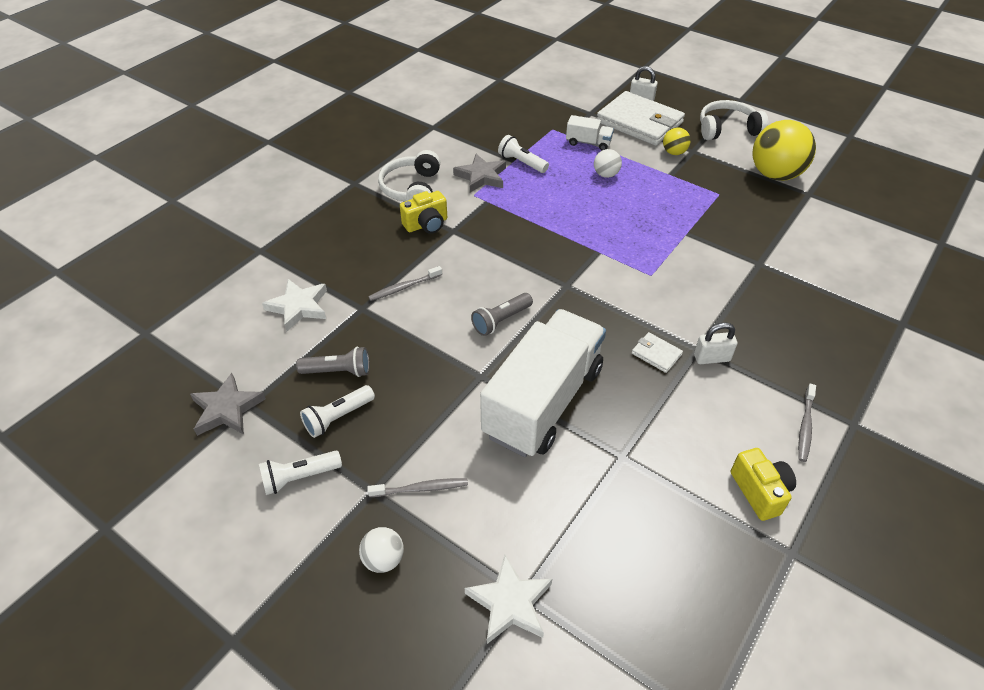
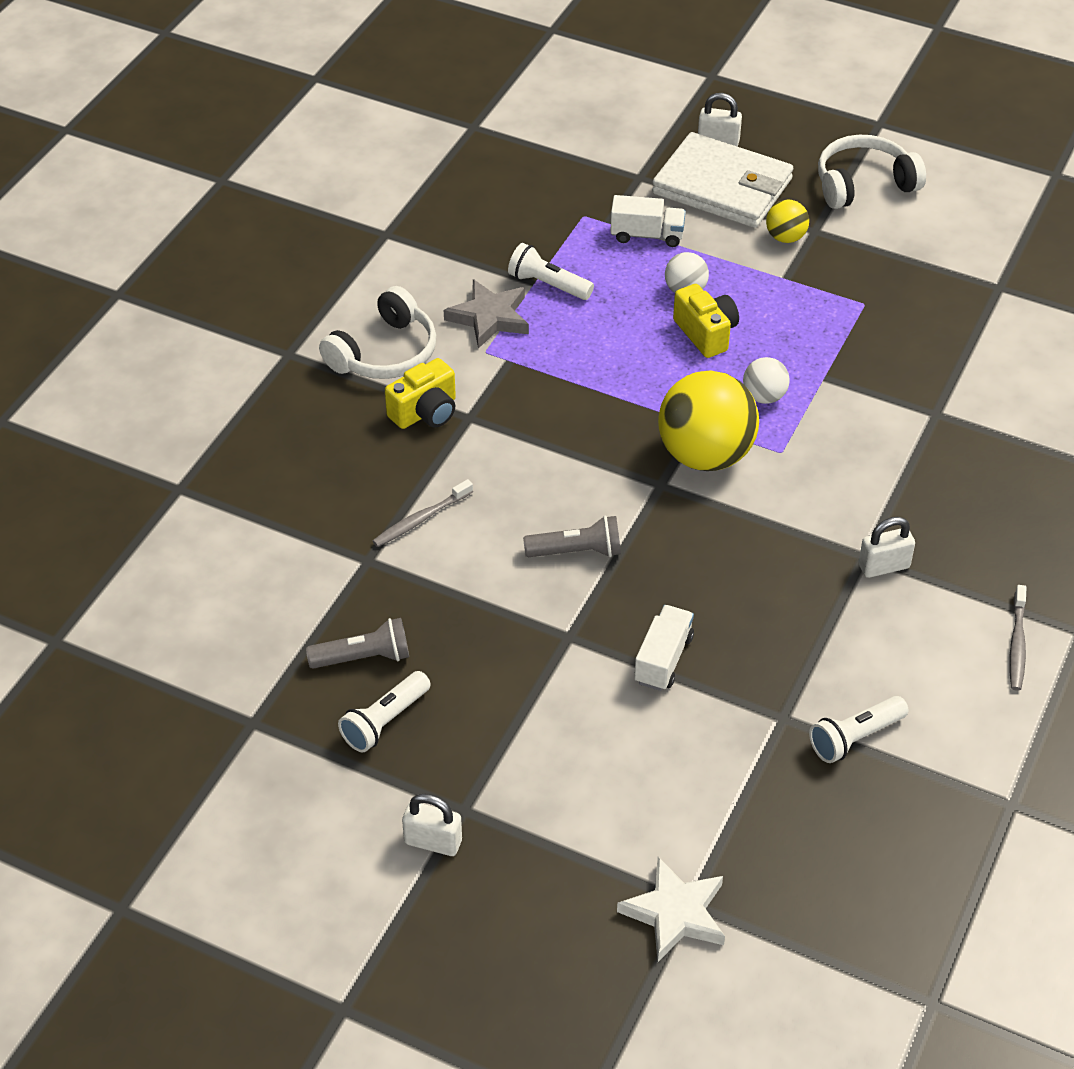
camera: 10 degrees left, 0 degrees up
grey star [190,373,266,436] -> none
white flashlight [259,451,342,495] -> white flashlight moved to [809,696,908,763]
white star [262,279,327,332] -> none
white ball [359,527,404,573] -> white ball moved to [743,357,790,404]
grey toothbrush [367,478,468,497] -> none
white headphones [378,150,440,201] -> white headphones turned 135 degrees counterclockwise [319,286,436,379]
grey flashlight [471,293,533,336] -> grey flashlight turned 135 degrees counterclockwise [523,516,621,557]
white truck [480,309,606,457] -> white truck [634,605,694,691], size x0.42
white wallet [632,332,683,373] -> none
yellow camera [731,448,796,521] -> yellow camera moved to [673,284,739,358]
yellow ball [753,120,816,181] -> yellow ball moved to [658,370,759,471]
none -> white padlock [402,794,462,856]

